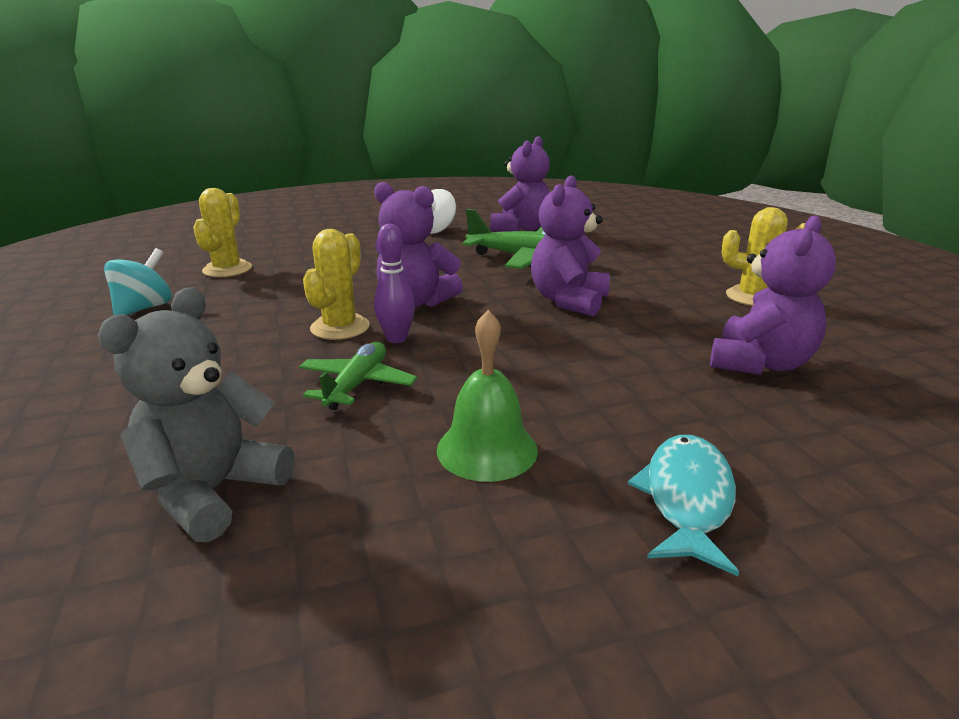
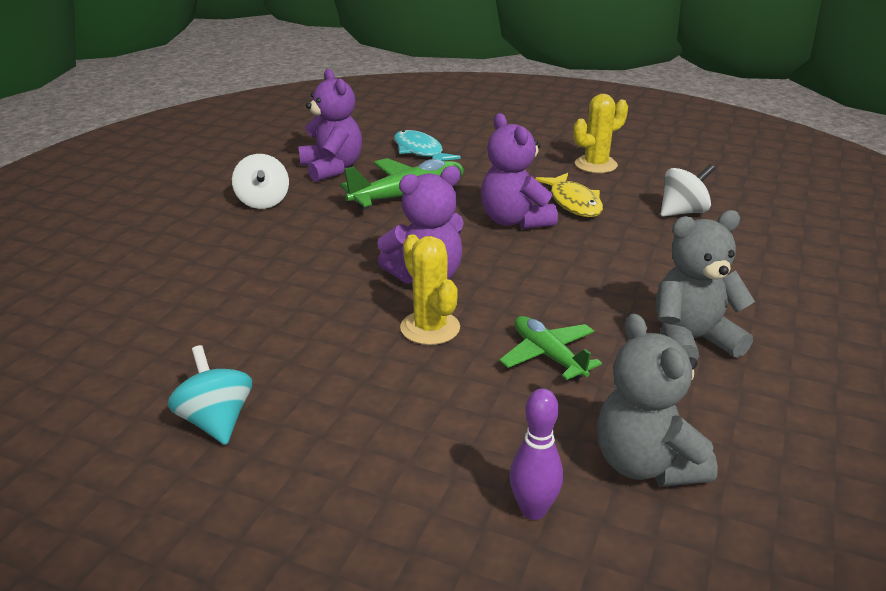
camera: 50 degrees left, 5 degrees up
yellow cactus [193,188,252,277] -> none
purple bowling pin [374,224,415,343] -> purple bowling pin moved to [510,388,563,520]
green bell [437,310,538,482] -> grey teddy bear [656,210,755,360]
turquoise fish [628,435,739,576] -> turquoise fish moved to [394,130,461,161]
purple teddy bear [710,215,836,375] -> white spinning top [661,164,715,217]
none -> yellow fish [535,173,603,217]

